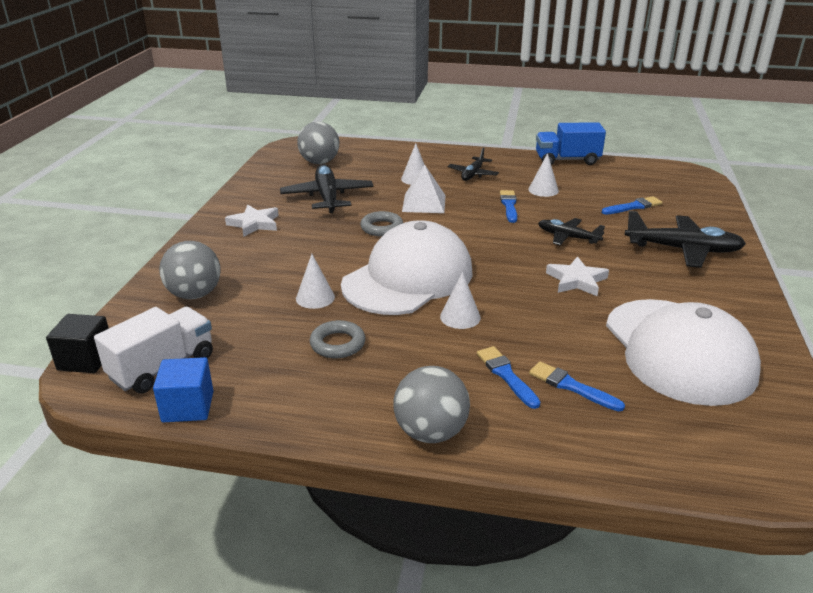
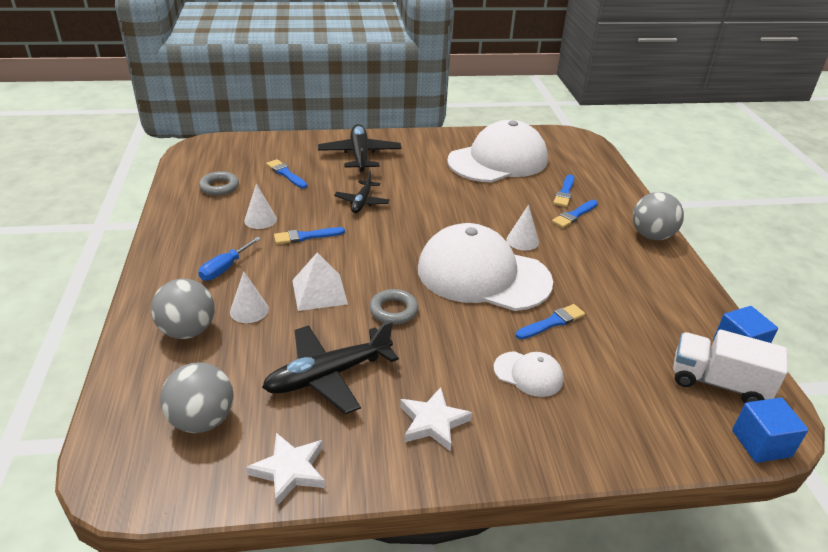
camera: 110 degrees left, 5 degrees up
black cube [46,314,109,373] -> blue cube [732,398,808,463]
grey ball [159,241,221,299] -> grey ball moved to [151,279,215,339]
white cone [296,254,335,309] -> blue brush [516,304,585,339]
grey ring [310,320,365,358] -> grey ring moved to [199,171,239,196]
black plane [448,147,499,181] -> blue screwdriver [198,237,261,281]
blue truck [536,122,606,165] -> none
white star [546,256,609,296] -> white star moved to [246,433,325,506]
none -> white cap [494,351,564,397]

